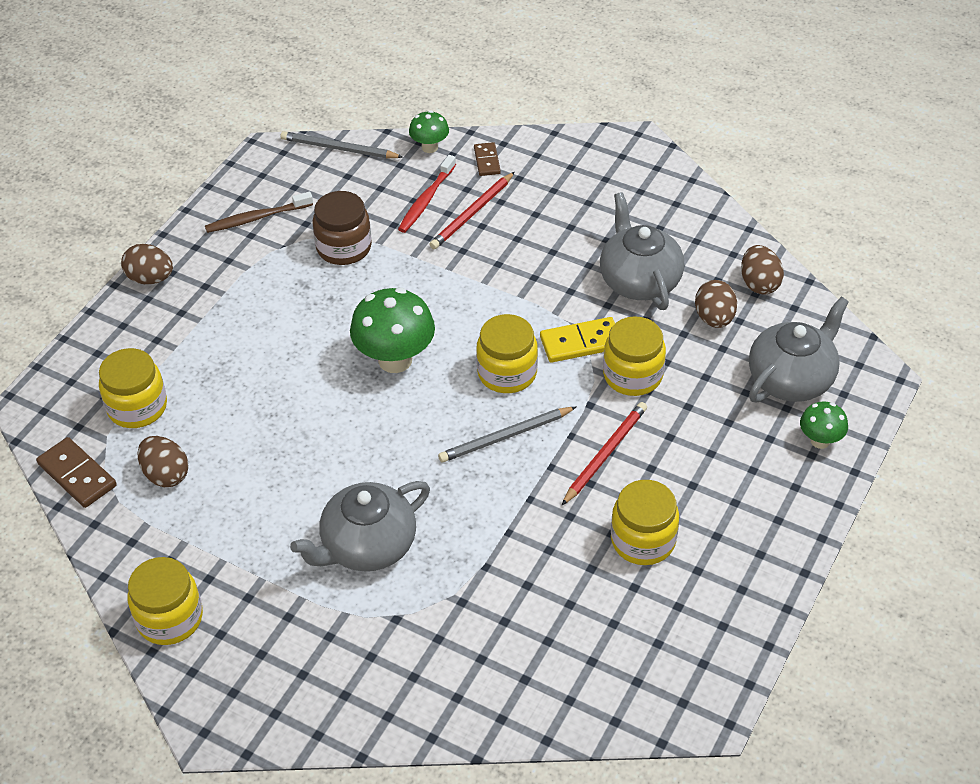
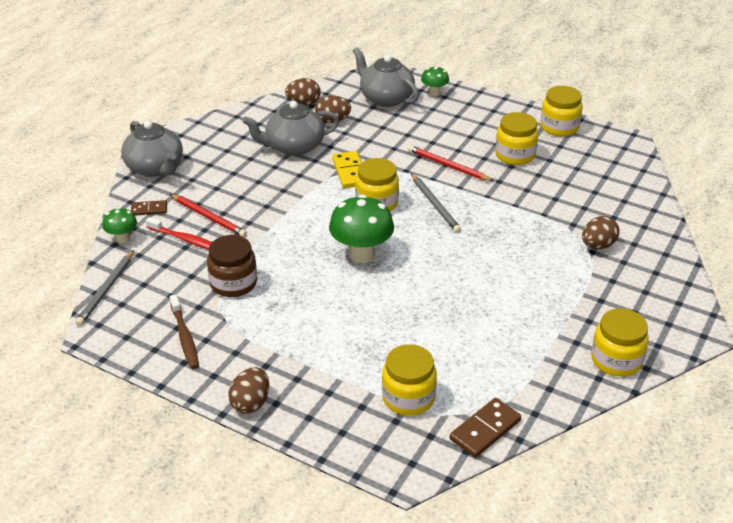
camera: 90 degrees left, 10 degrees down
brown egg [138,436,189,487] -> brown egg moved to [582,216,620,249]
grey teapot [290,481,430,571] -> grey teapot moved to [121,121,183,177]
yellow jar [603,316,666,396] -> yellow jar moved to [540,86,583,137]

